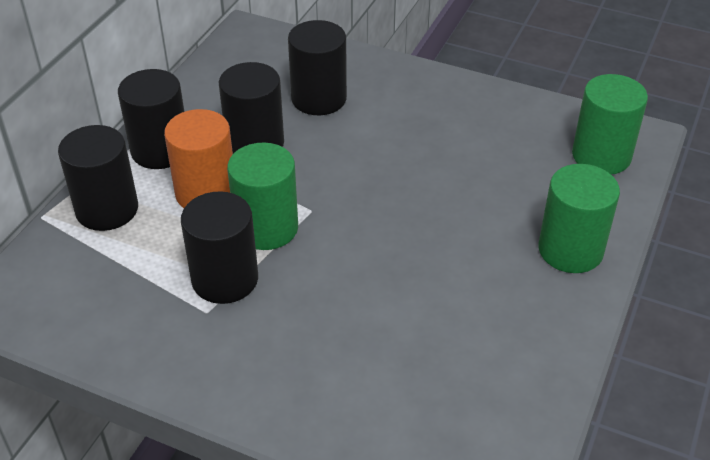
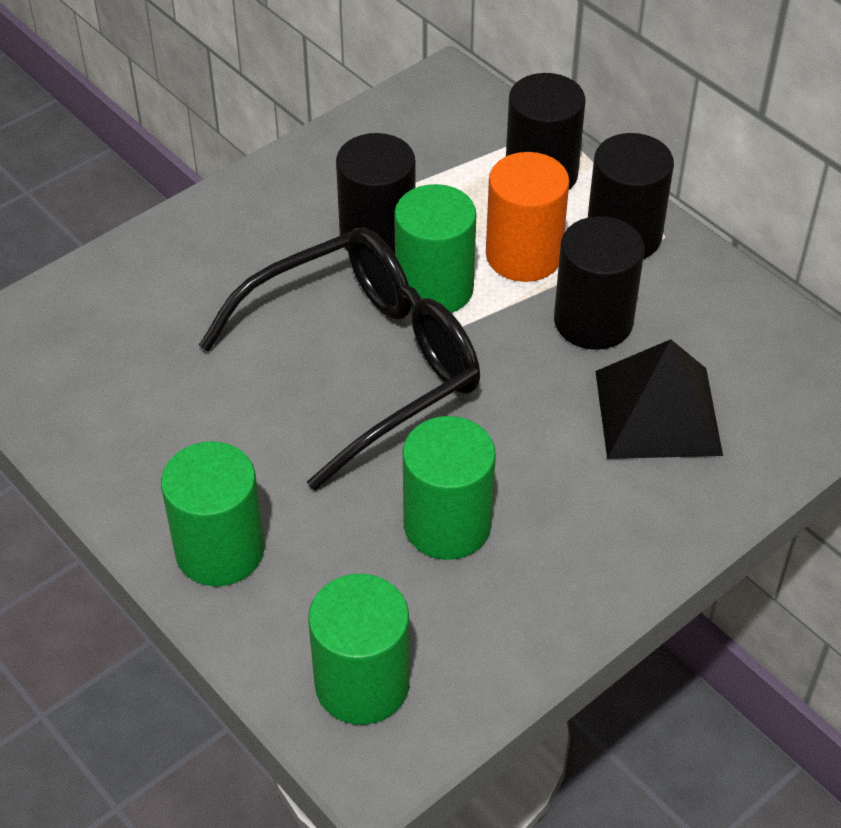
camera: 115 degrees right, 5 degrees up
black cylinder [288,20,347,115] -> black pyramid [595,339,723,459]
none -> black glasses [199,227,480,491]
none -> green cylinder [403,416,496,560]

